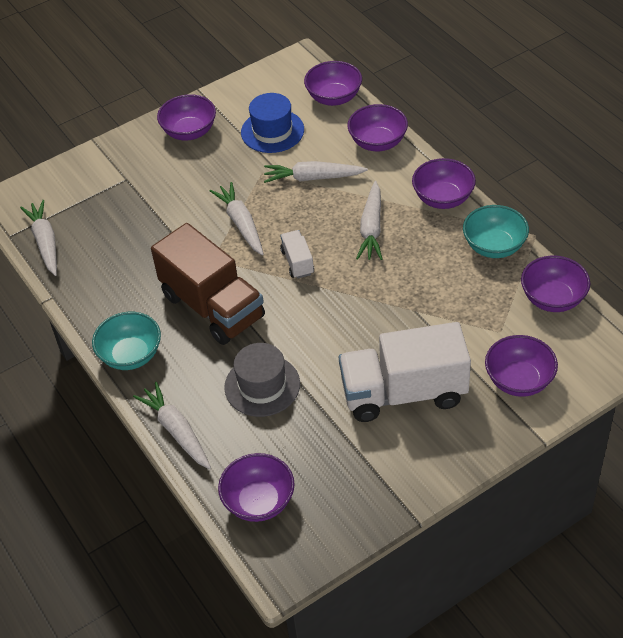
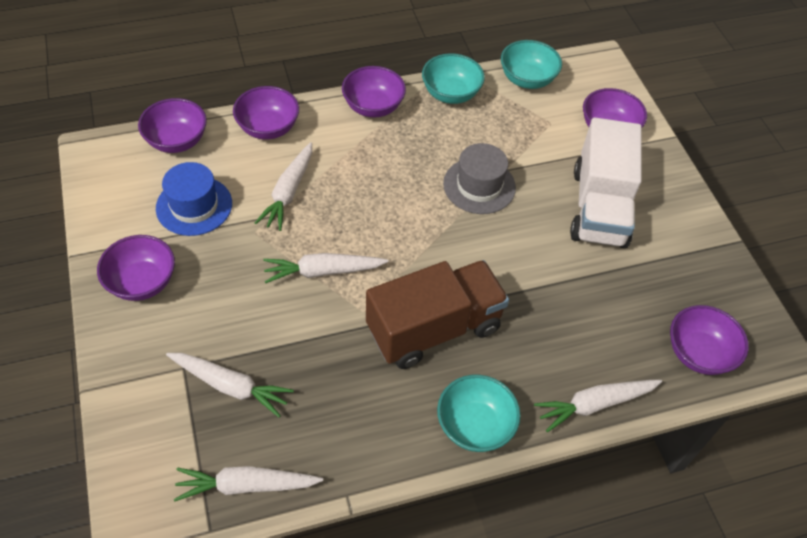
camera: 80 degrees left, 5 degrees up
grey hat [224,343,300,417] -> grey hat moved to [443,143,516,214]
white truck [280,230,314,279] -> none
white carrot [356,181,383,260] -> white carrot moved to [166,353,294,417]
purple bowl [521,256,590,312] -> turquoise bowl [501,40,562,89]

